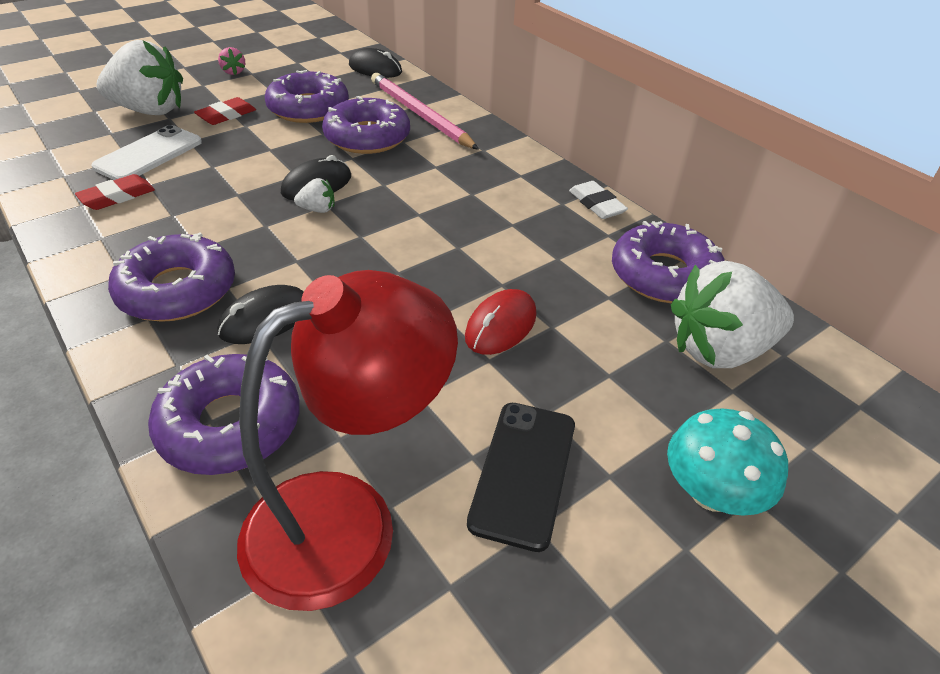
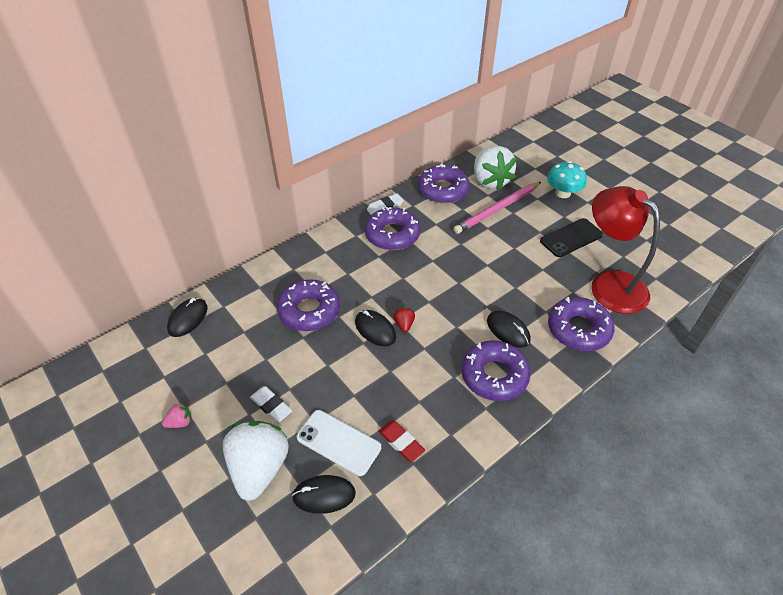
camera: 90 degrees left, 5 degrees up
red eraser [194,97,256,125] -> white eraser [250,386,292,422]
purple donut [265,70,349,123] -> purple donut moved to [365,207,421,250]
white strawberry [294,178,334,213] -> red strawberry [394,307,415,332]
pink pencil [371,73,479,150] -> pink pencil moved to [453,182,541,234]
red mouse [465,289,537,355] -> none
black phone [467,403,575,552] -> black phone turned 45 degrees counterclockwise [540,218,603,257]
none -> black mouse [292,475,356,514]

